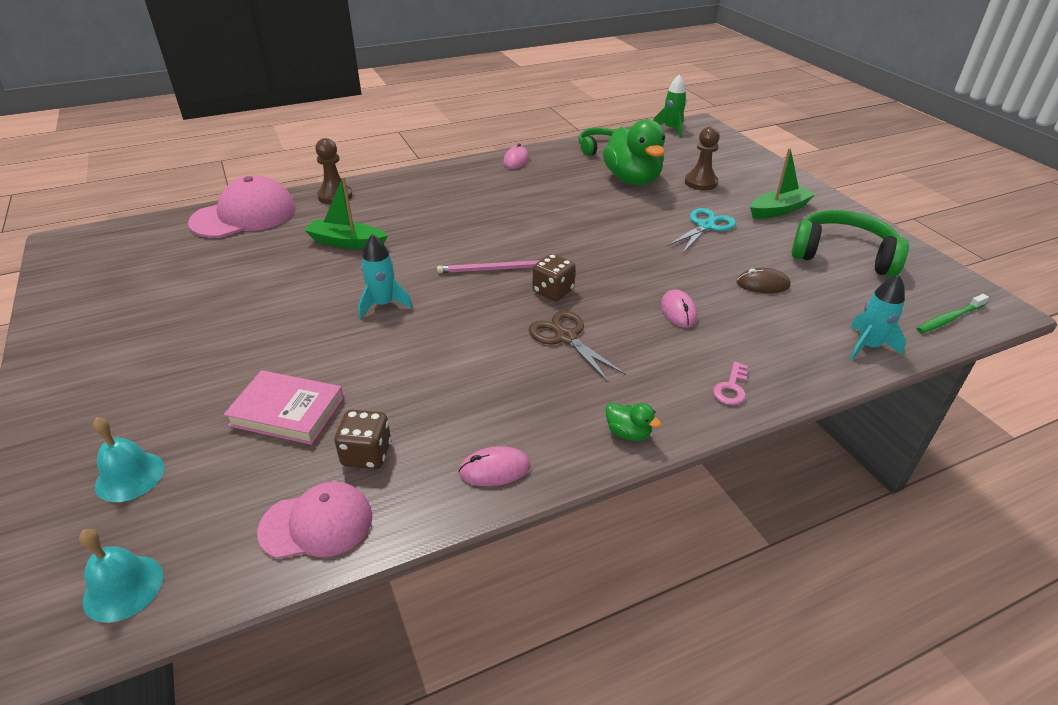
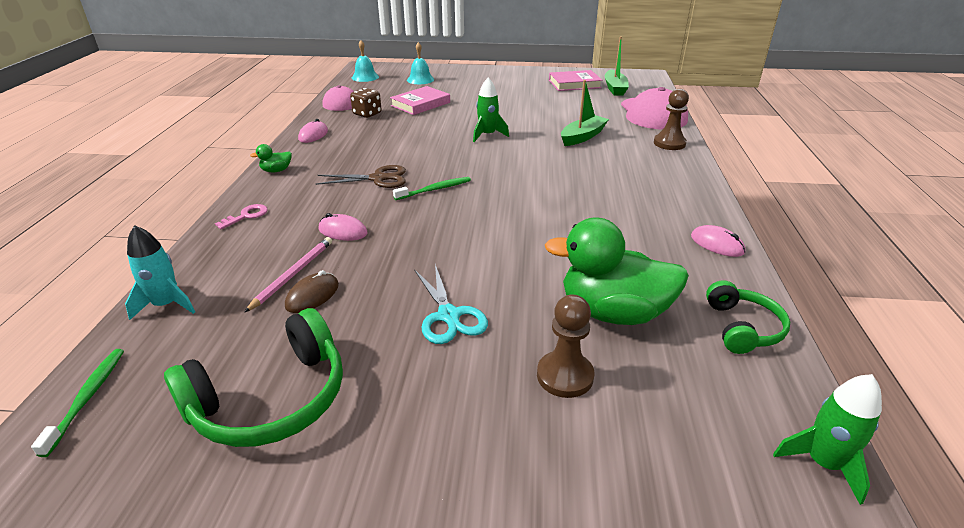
camera: 120 degrees right, 5 degrees down
turquoise rocket [358,234,413,319] -> green rocket [473,78,509,142]
pink pencil [437,260,540,273] -> pink pencil moved to [244,237,332,313]
brown dice [532,254,576,301] -> green toothbrush [393,177,471,200]
pink key [713,361,748,405] -> pink key turned 75 degrees clockwise [215,204,268,229]
green boat [750,148,816,218] -> green boat moved to [605,36,629,96]
none -> pink book [549,70,602,91]

